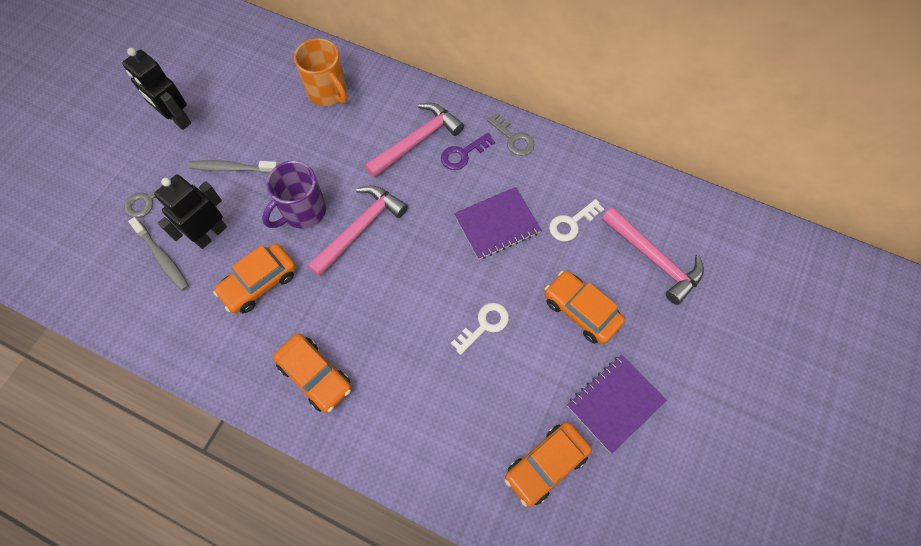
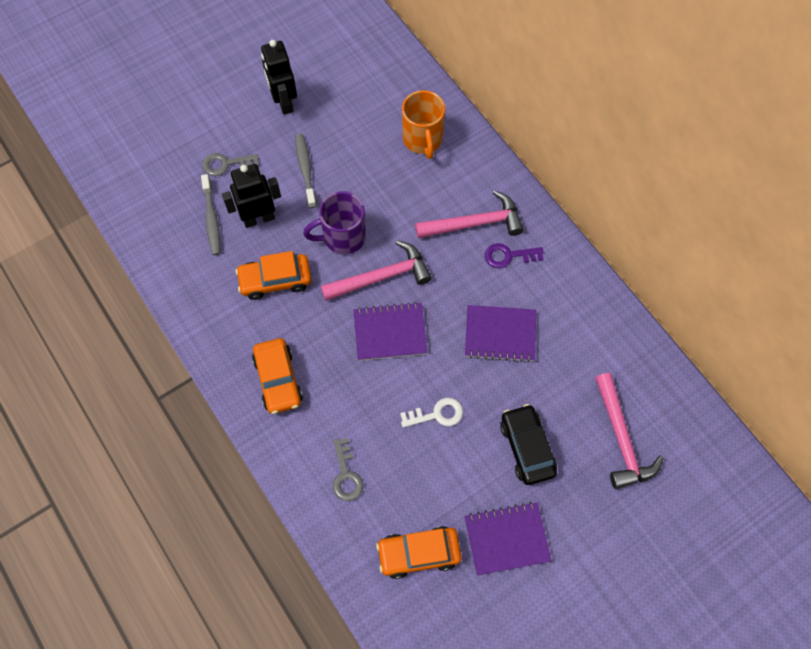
camera: 30 degrees right, 0 degrees up
grey toothbrush [188,160,278,174] -> grey toothbrush turned 45 degrees clockwise [295,134,317,208]
grey key [487,113,535,156] -> grey key moved to [333,438,364,501]
orange car [545,271,625,344] -> black car [500,404,557,485]
white key [549,199,605,241] -> none
none -> purple notebook [353,302,428,361]

